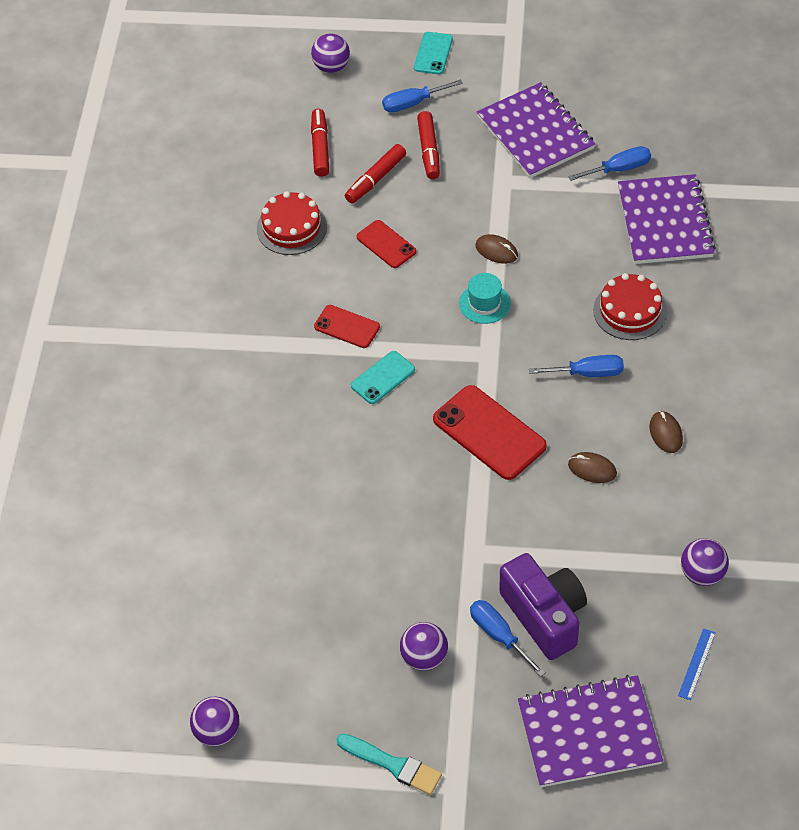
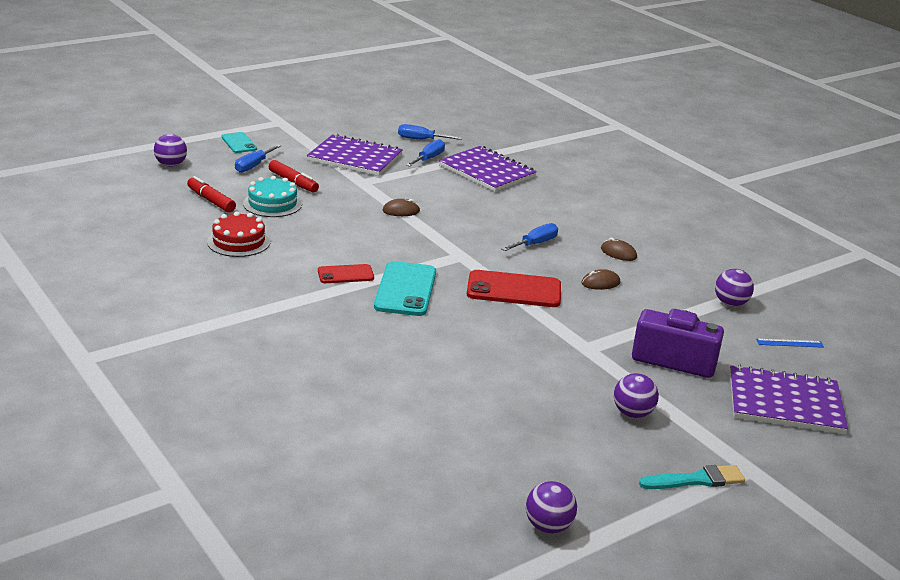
camera: 45 degrees left, 25 degrees down
red marker [345,144,406,204] -> turquoise cake [243,176,302,217]
turquoise phone [351,351,415,404] -> turquoise phone [374,261,436,316], size x1.72
red phone [357,220,416,268] -> none
turquoise hat [459,273,511,324] -> none
blue screwdriver [470,600,546,677] -> blue screwdriver moved to [398,124,462,140]
purple notebook [518,675,663,787] -> purple notebook turned 60 degrees clockwise [730,365,848,434]
red cake [593,273,667,340] -> none
blue ruler [678,628,716,700] -> blue ruler turned 75 degrees counterclockwise [756,339,824,348]

